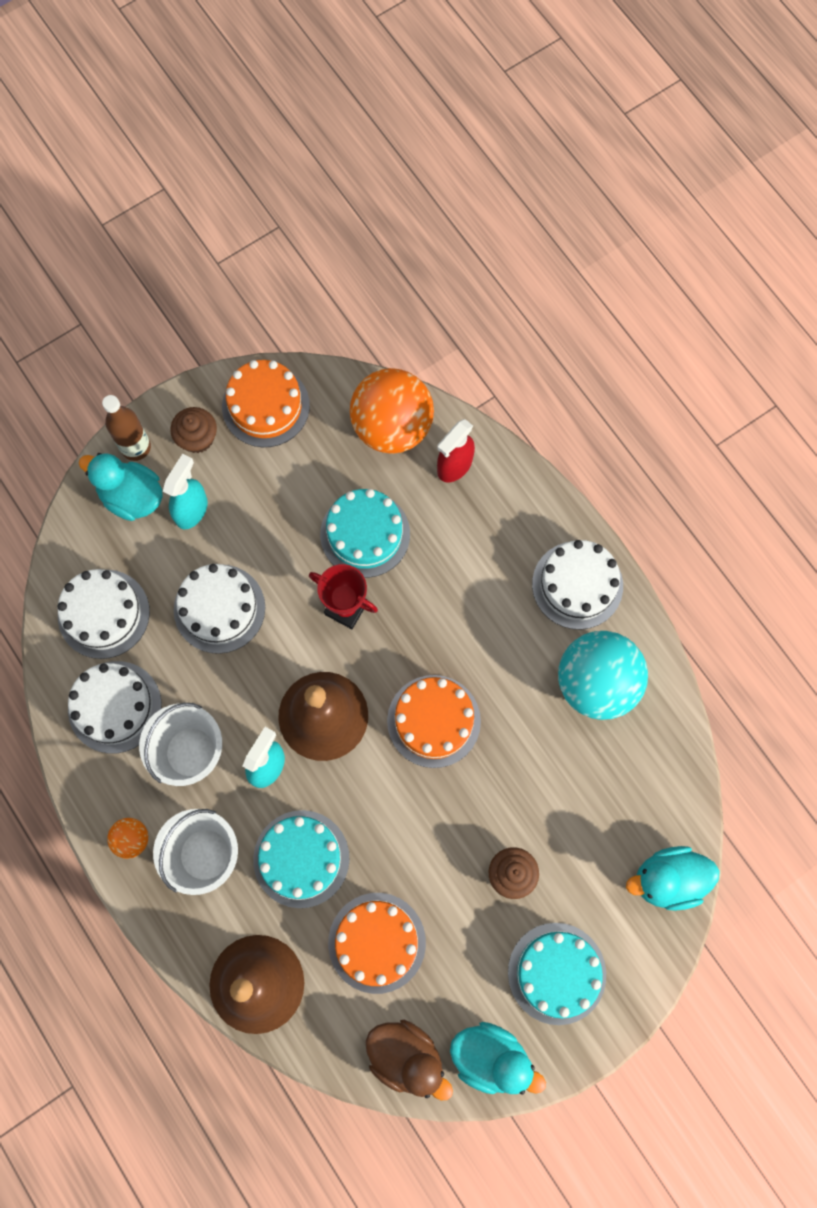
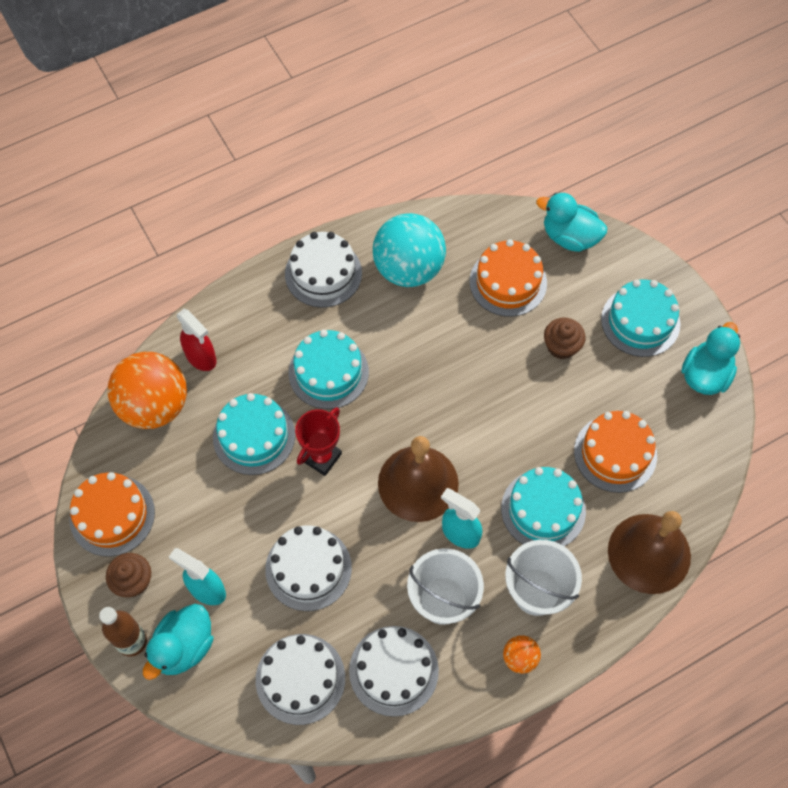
camera: 85 degrees left, 10 degrees down
brown duck [365,1020,453,1100] -> none
orange cake [387,675,481,768] -> orange cake moved to [470,239,547,317]
turquoise duck [626,846,720,911] -> turquoise duck turned 120 degrees clockwise [536,193,607,252]
none -> turquoise cake [289,330,369,409]

